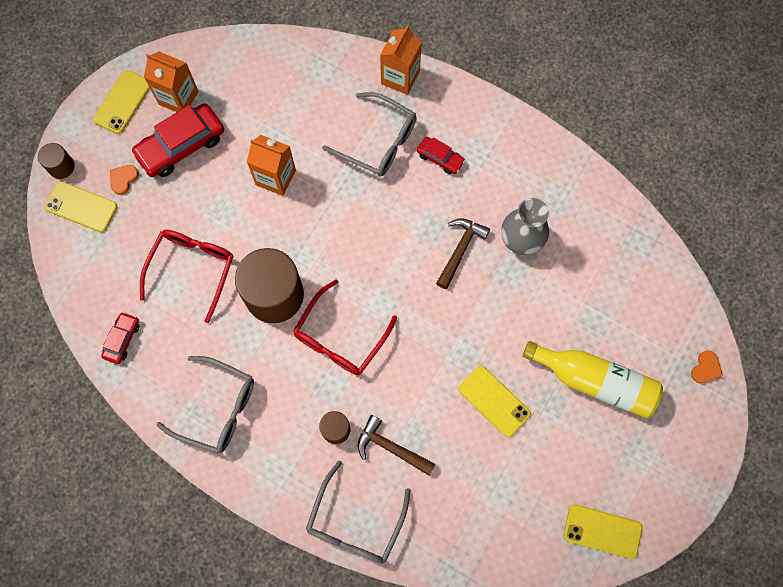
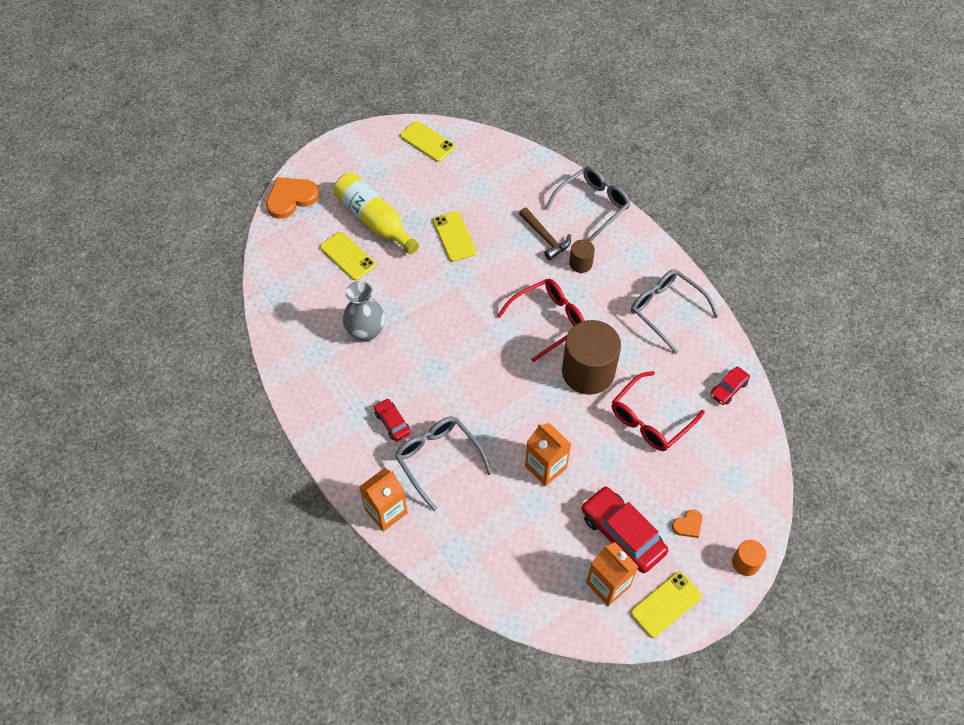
camera: 155 degrees left, 15 degrees down
brown cylinder [38,143,75,179] -> orange cylinder [732,540,766,576]
yellow phone [45,181,117,232] -> yellow phone moved to [320,232,376,281]
red car [131,103,224,177] -> red car turned 120 degrees counterclockwise [581,486,668,573]
brown hammer [436,218,490,289] -> none
orange heart [691,350,723,383] -> orange heart [266,177,319,219], size x1.99

